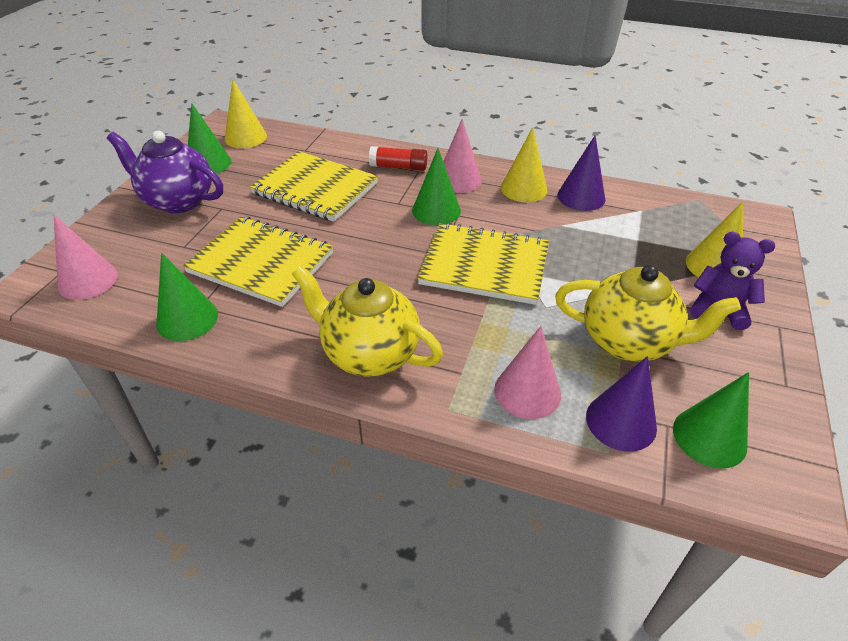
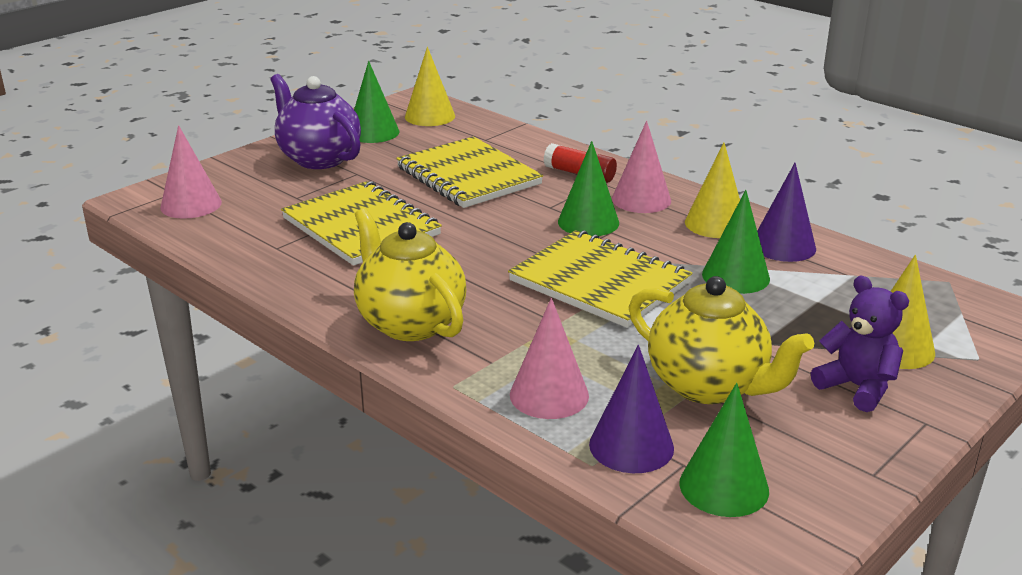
camera: 25 degrees right, 15 degrees down
green cone [156,253,218,341] -> green cone moved to [702,190,770,294]

